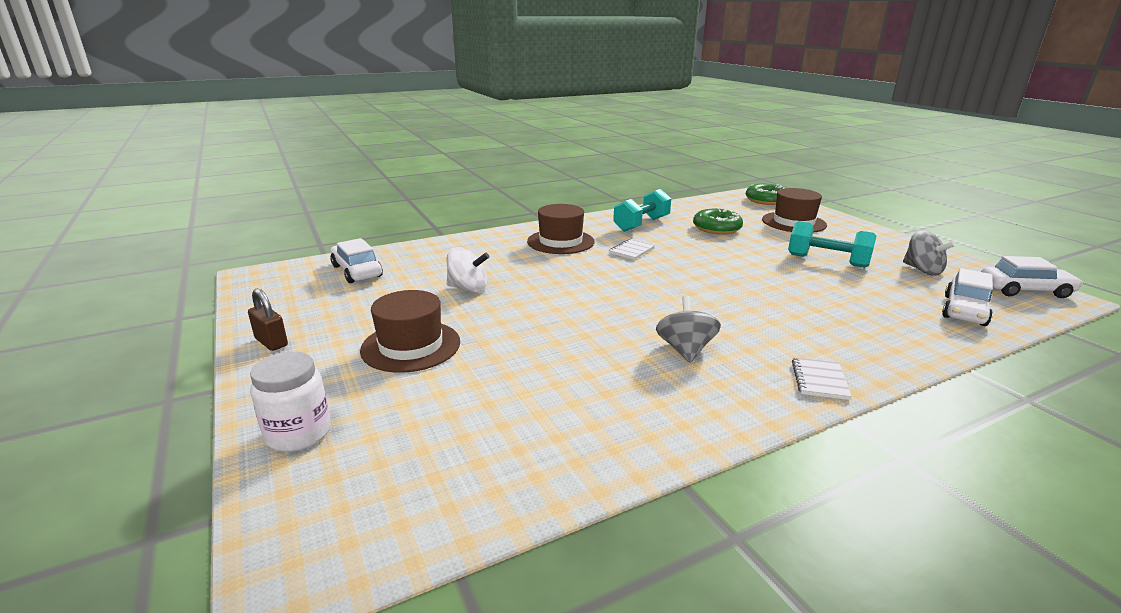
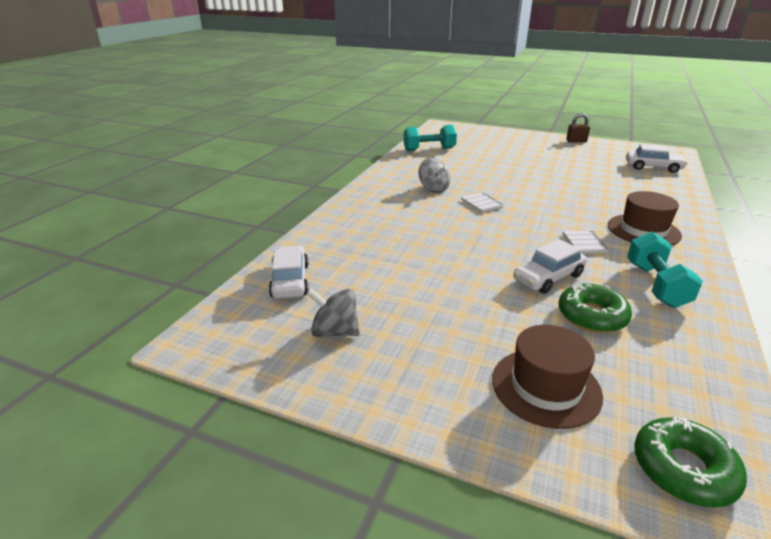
camera: 140 degrees right, 5 degrees up
white jar [250,352,331,452] -> none
brown hat [360,290,460,373] -> none
white spinning top [447,247,489,293] -> none
turquoise dumbbell [788,221,877,268] -> turquoise dumbbell moved to [404,125,457,151]
white notebook [792,357,852,400] -> white notebook moved to [461,192,504,213]
white car [981,256,1083,298] -> white car moved to [513,239,587,294]

